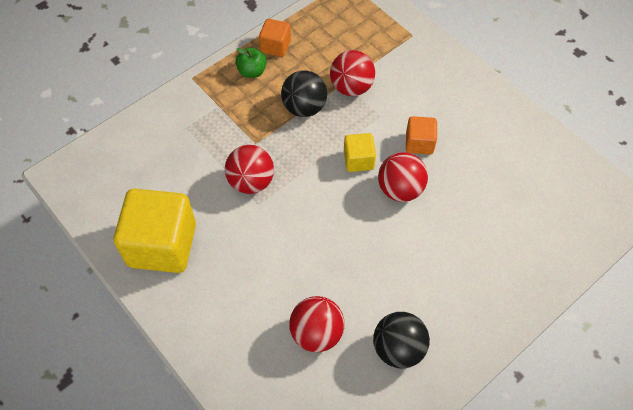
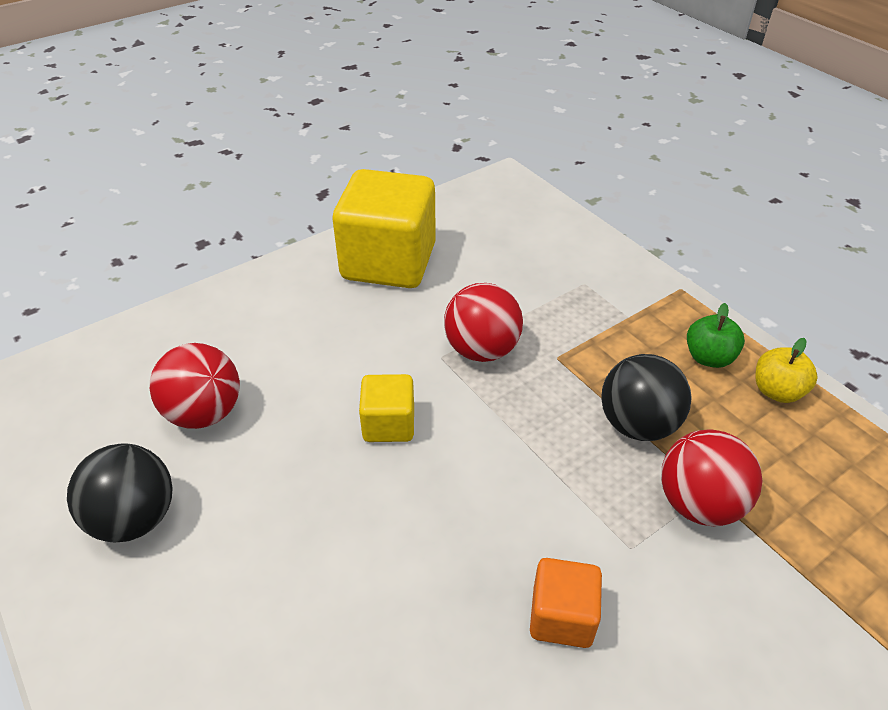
camera: 95 degrees right, 15 degrees down
orange cube [259,19,291,57] -> yellow apple [755,338,818,403]
yellow cube [344,133,376,172] -> yellow cube moved to [359,374,414,442]
red ball [378,152,428,202] -> none

